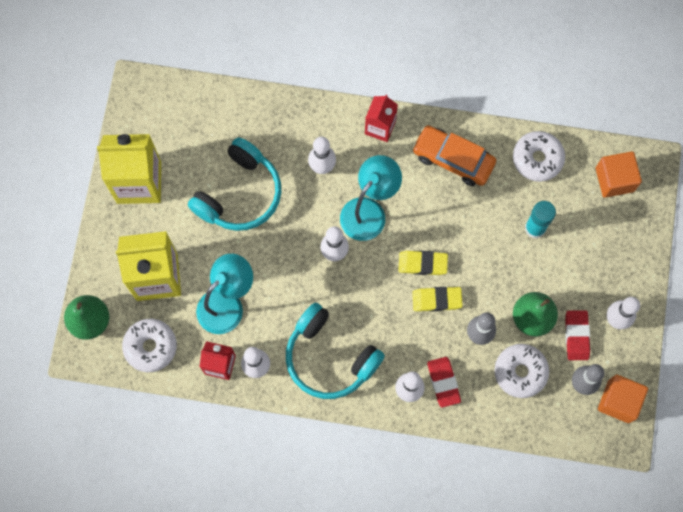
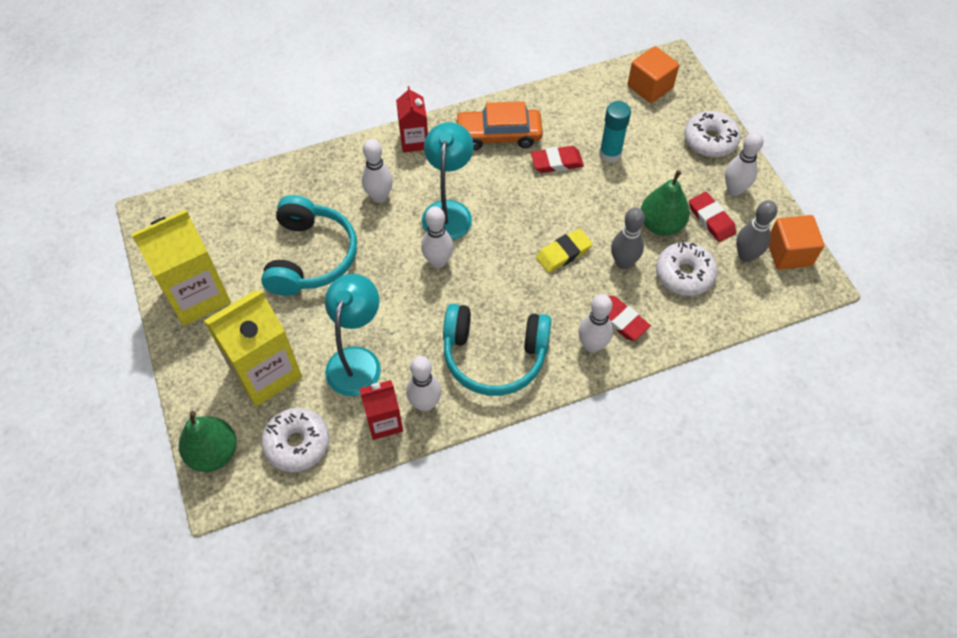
camera: 30 degrees left, 15 degrees down
yellow eraser [398,251,448,275] -> none
white donut [513,131,565,182] -> white donut moved to [684,111,741,158]
none -> red eraser [531,146,584,173]

